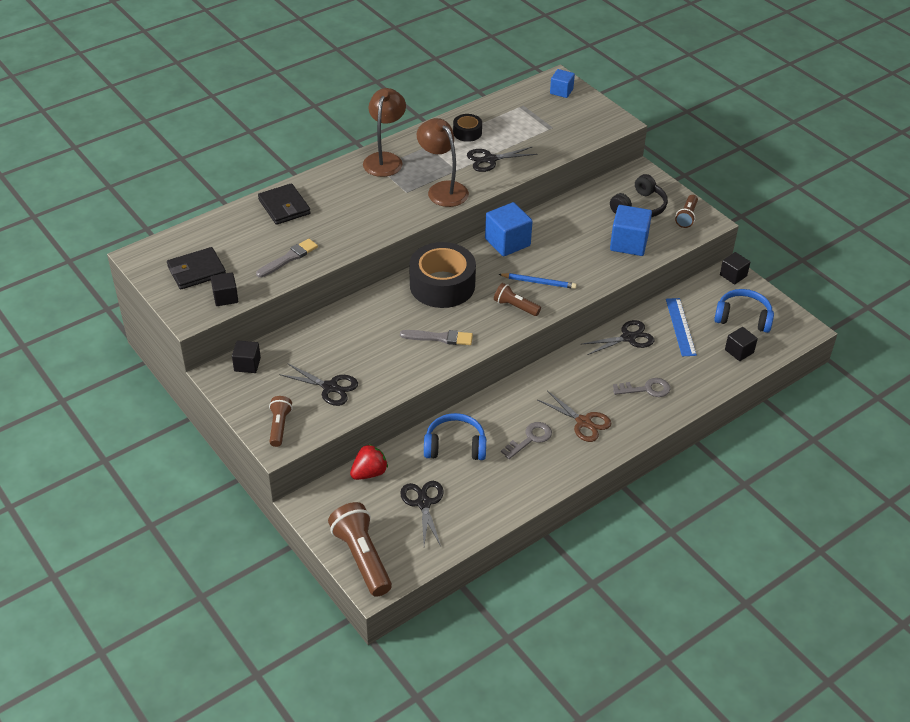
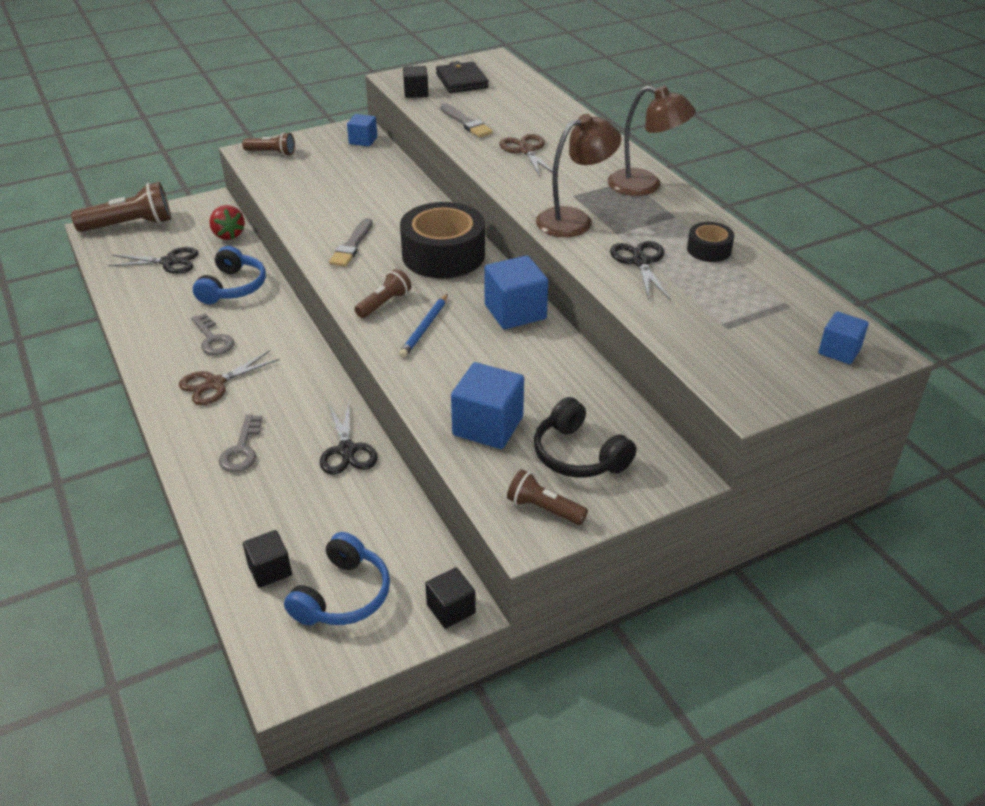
camera: 100 degrees right, 5 degrees down
black cube [232,341,261,373] -> blue cube [347,114,377,147]
black wallet [258,183,311,225] -> none
black scissors [279,363,358,406] -> none
blue ruler [666,298,697,356] -> none
none -> brown scissors [499,134,553,177]

